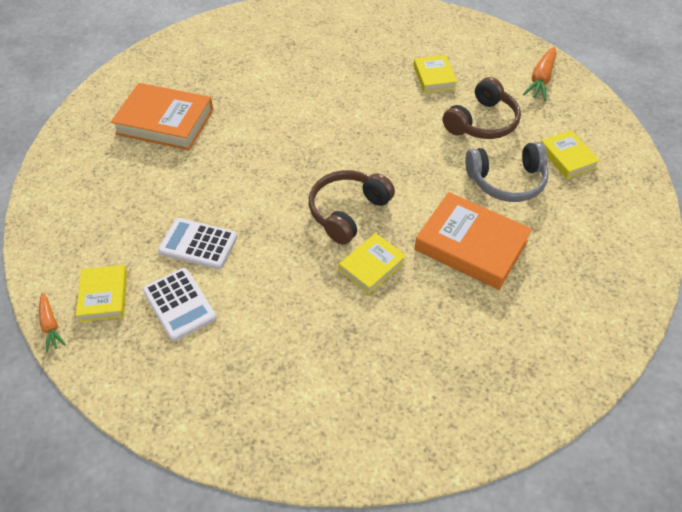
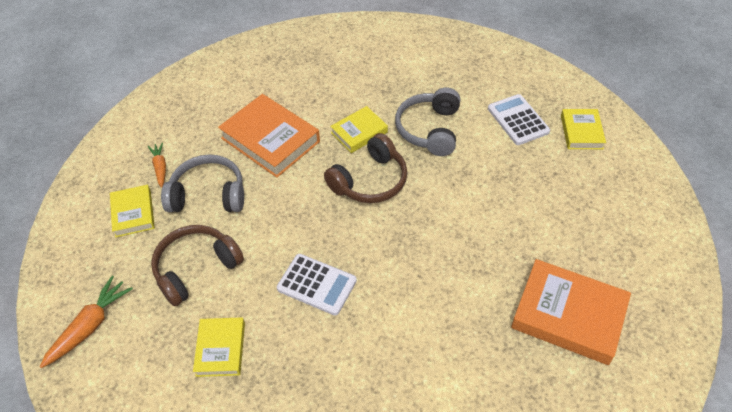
camera: 170 degrees left, 0 degrees up
orange carrot [39,293,66,353] -> orange carrot moved to [148,142,166,188]
white calculator [158,218,237,269] -> white calculator moved to [277,254,357,315]
none -> grey headphones [395,88,460,156]

